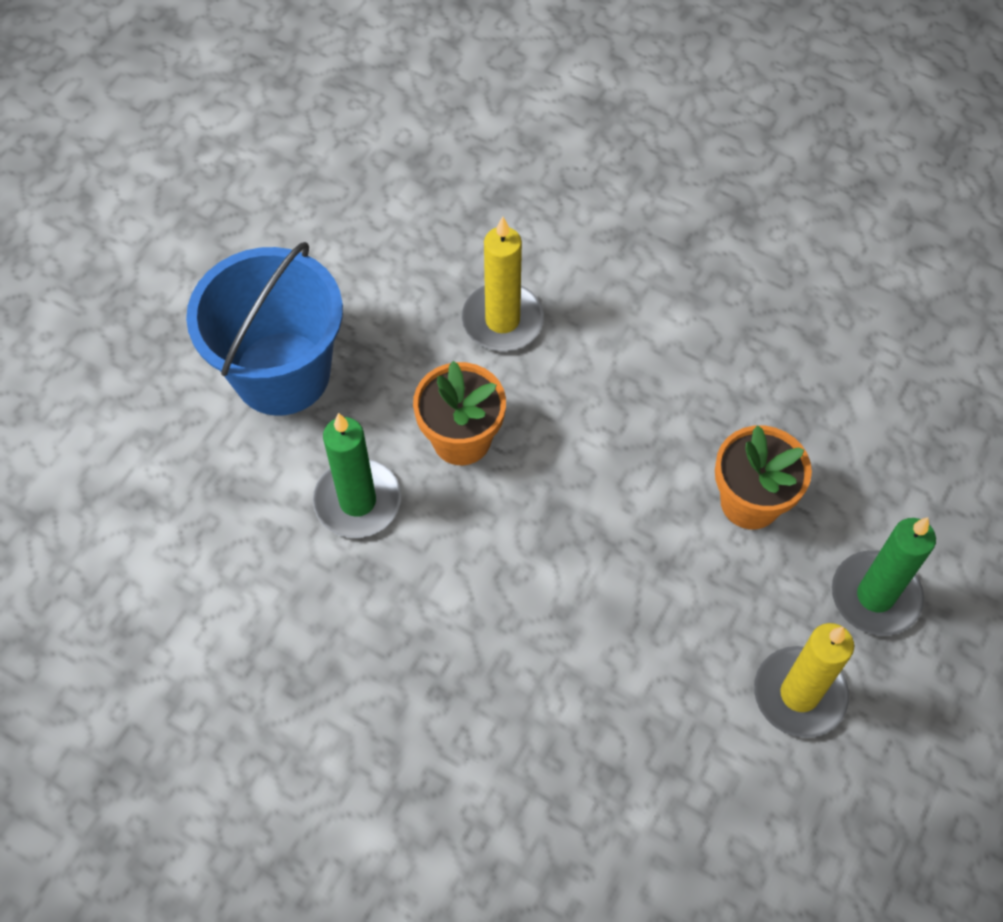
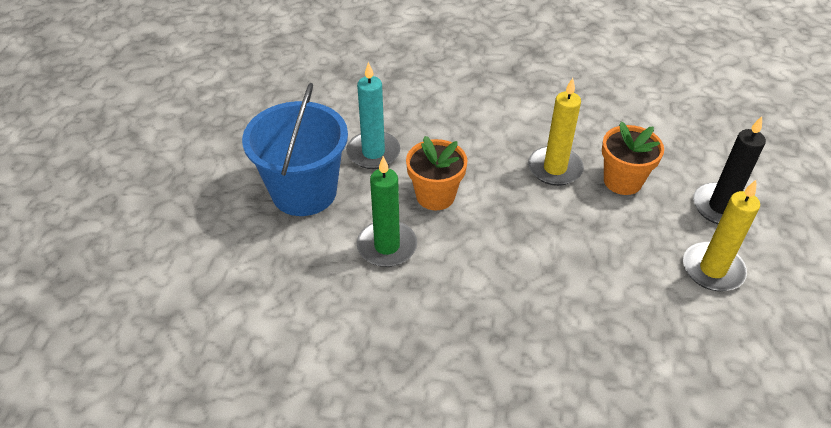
camera: 20 degrees left, 15 degrees down
yellow candle [461,217,544,351] -> yellow candle moved to [528,78,584,186]
green candle [832,517,936,636] -> black candle [693,116,766,224]
none -> turquoise candle [346,62,400,169]

